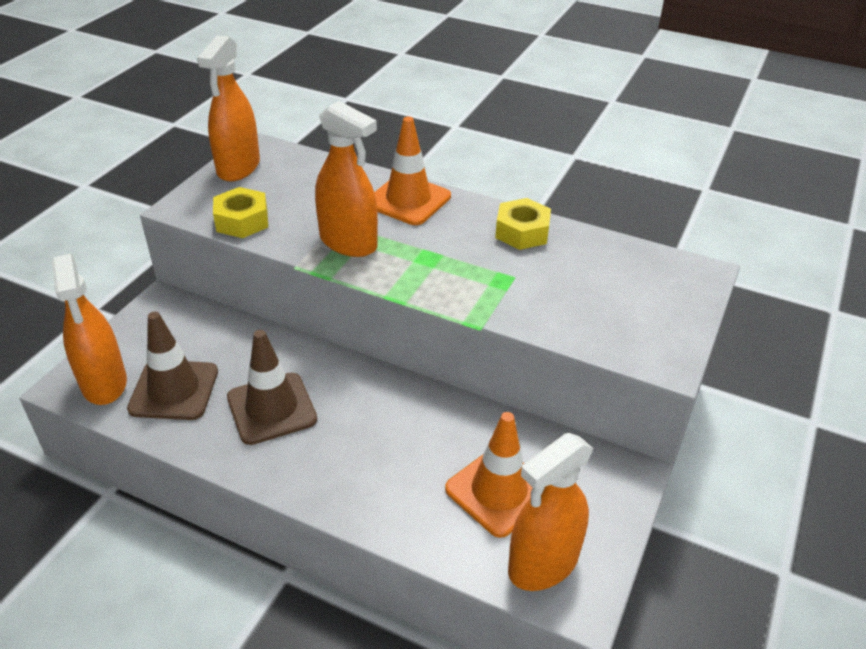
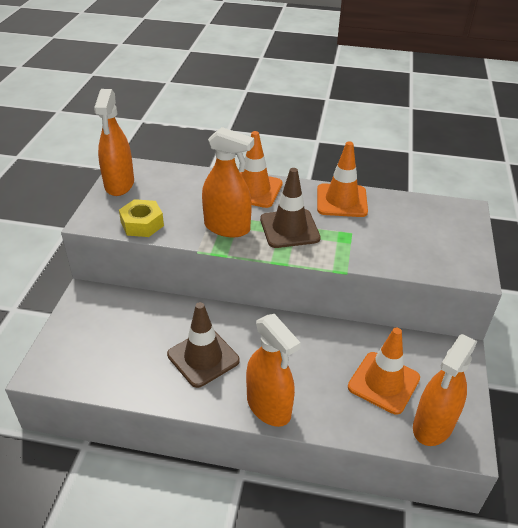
camera: 15 degrees left, 0 degrees up
orange spray bottle [52,254,127,405] -> orange spray bottle moved to [246,314,301,427]
brown traffic cone [127,311,218,420] -> brown traffic cone moved to [260,168,321,248]
yellow nut [495,198,551,250] -> orange traffic cone [317,141,368,217]

